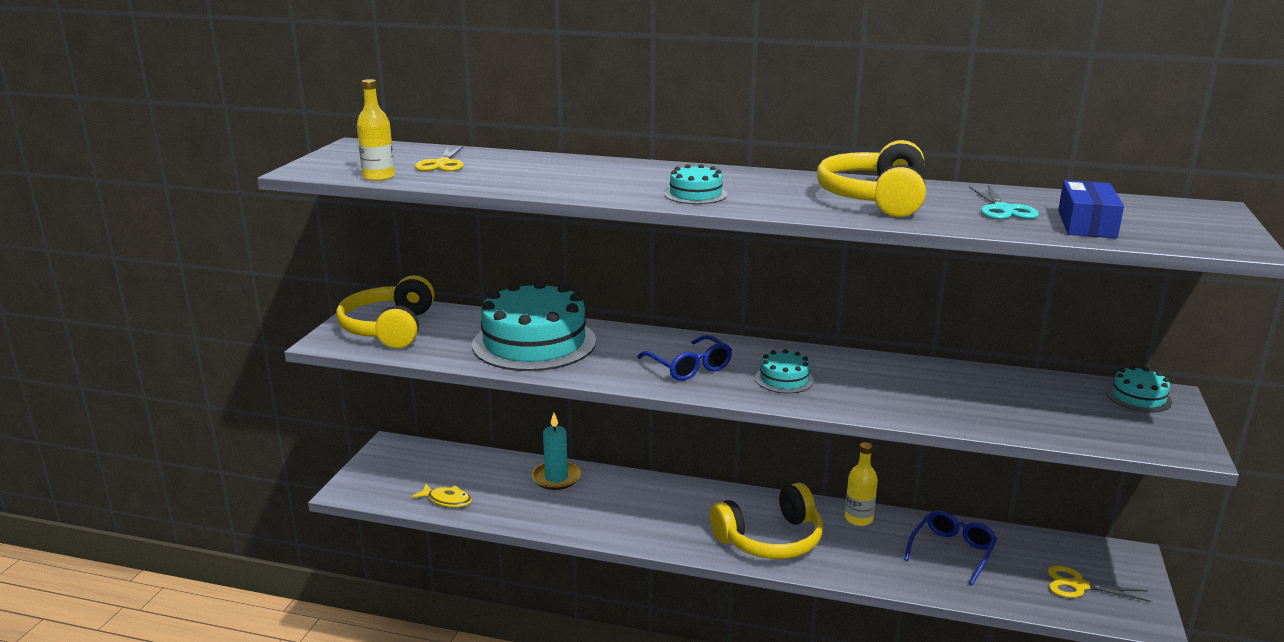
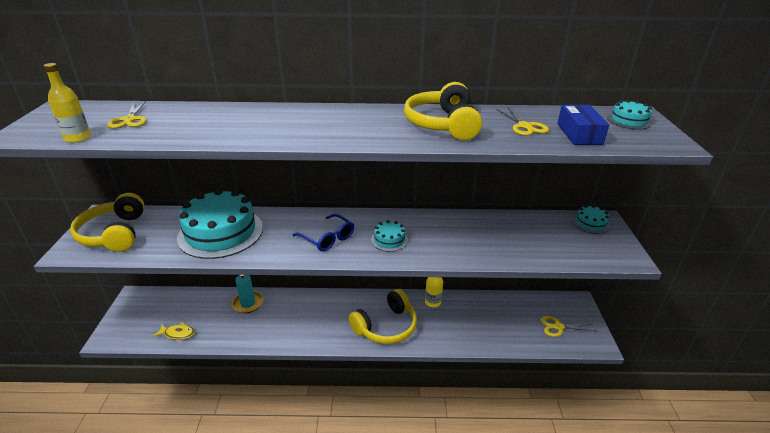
camera: 15 degrees left, 10 degrees up
turquoise cake [664,164,727,204] -> turquoise cake moved to [607,100,652,130]
blue glasses [904,510,997,585] -> none
turquoise scissors [969,185,1039,220] -> yellow scissors [496,107,549,136]

